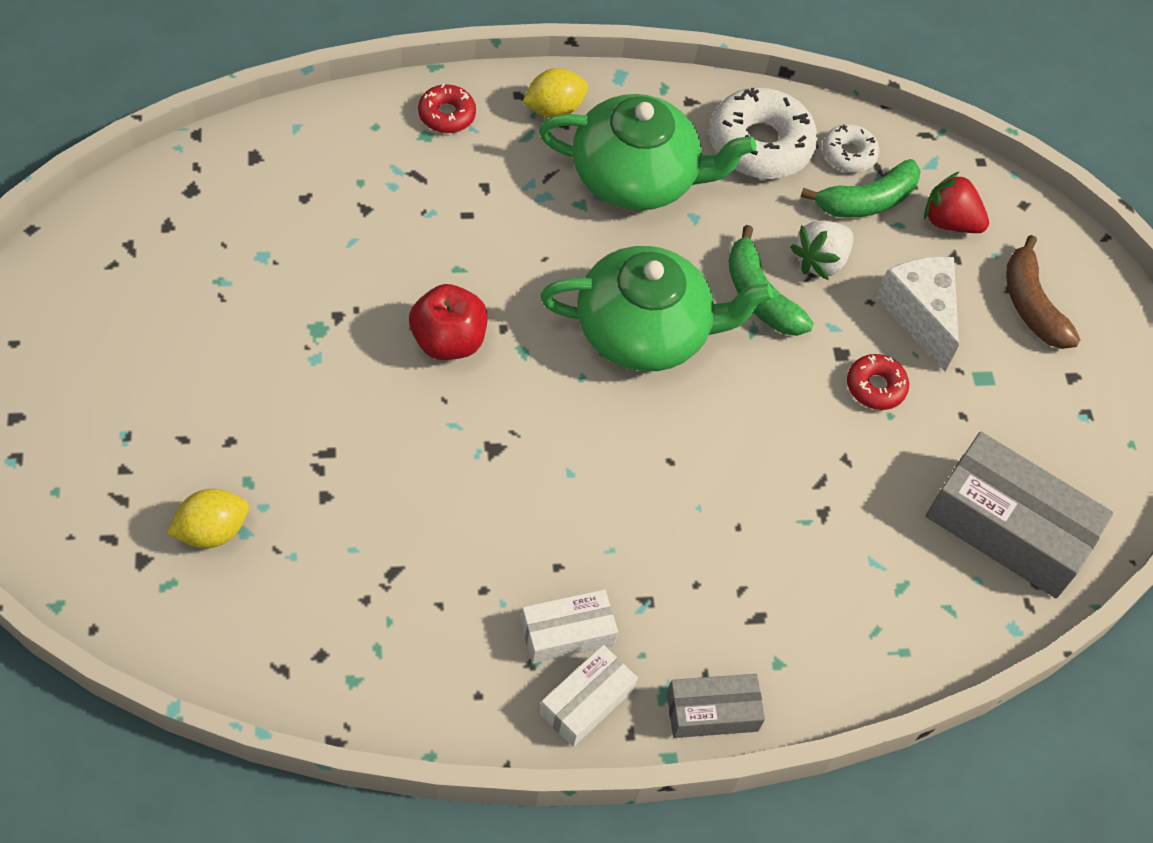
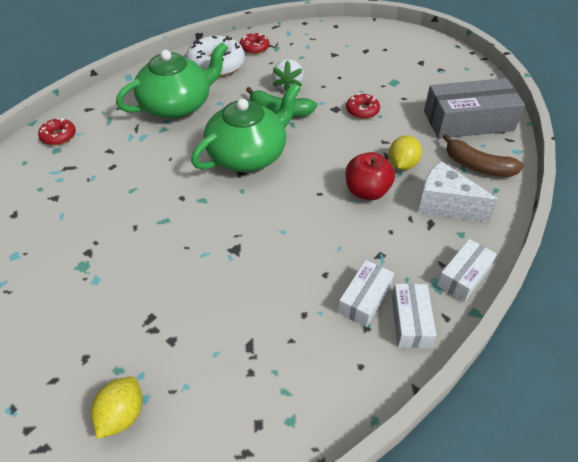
camera: 35 degrees left, 10 degrees down
red apple [409,284,487,360] -> red apple moved to [346,152,395,200]
yellow lemon [522,68,588,118] -> yellow lemon moved to [389,135,422,170]
grey box [667,674,765,738] -> white box [437,239,497,302]
green banana [800,159,921,218] -> none
white donut [822,124,879,173] -> red donut [240,33,270,54]
white cheese [875,256,959,371] -> white cheese moved to [417,161,498,222]
red strawberry [924,171,989,233] -> none
brown banana [1006,235,1080,349] -> brown banana moved to [443,134,524,177]

